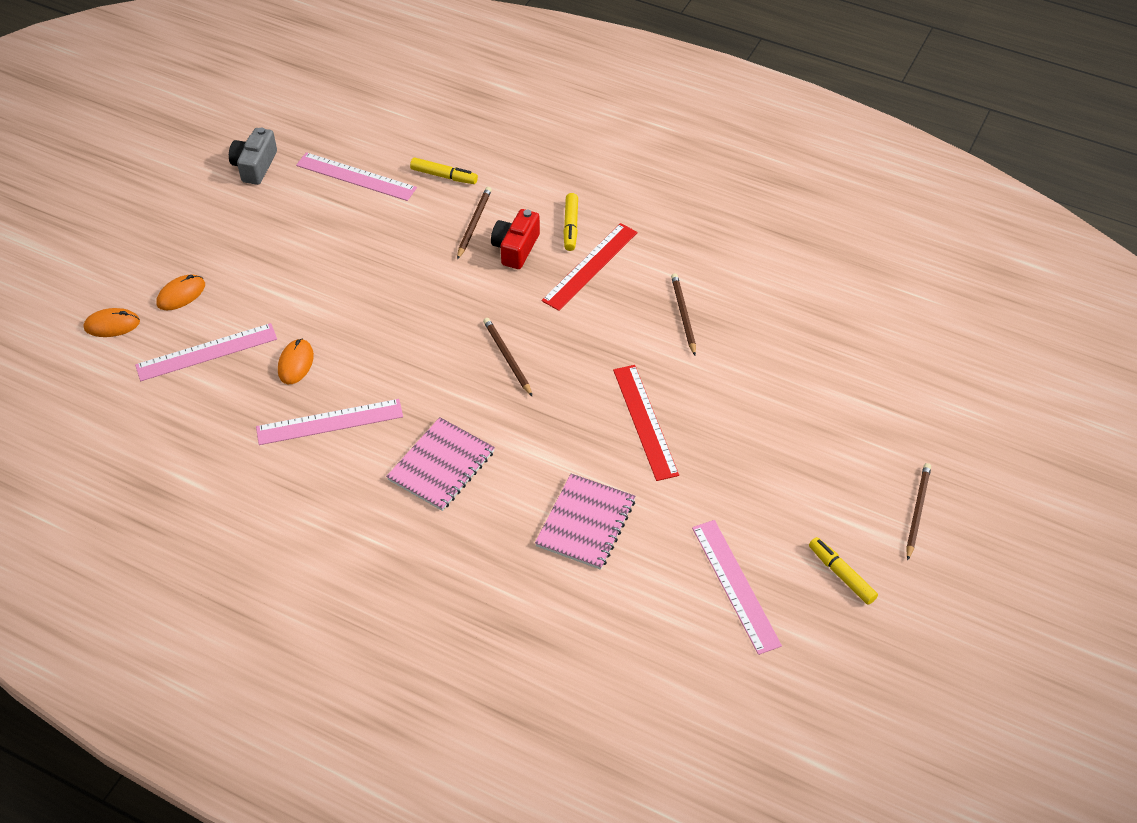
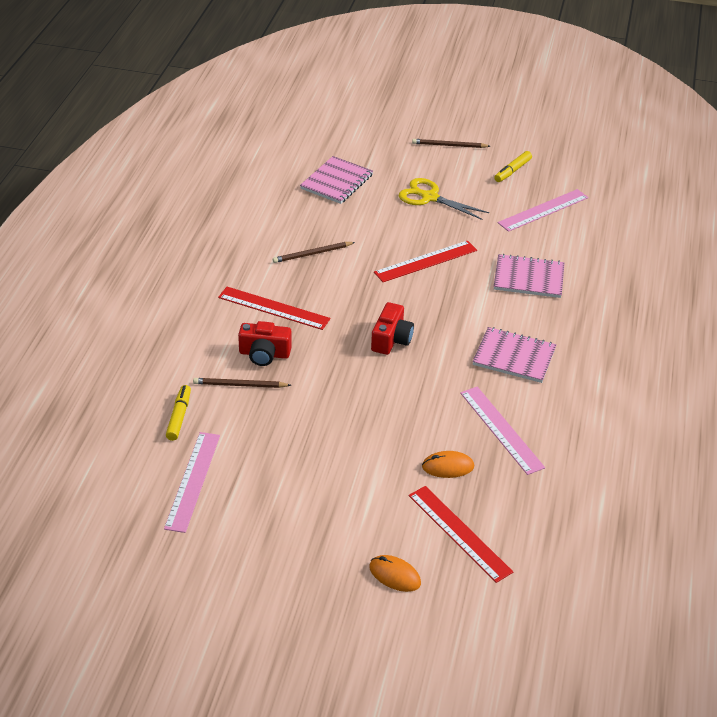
camera: 105 degrees left, 10 degrees down
orange mouse [84,308,140,337] -> none
pink ruler [135,323,277,381] -> red ruler [409,486,513,583]
grey camera [229,127,277,185] -> none
brown pencil [483,318,533,397] -> red camera [371,302,414,355]
yellow marker [563,193,578,251] -> none
none -> pink notebook [300,156,373,204]
none -> yellow scissors [399,178,489,220]

